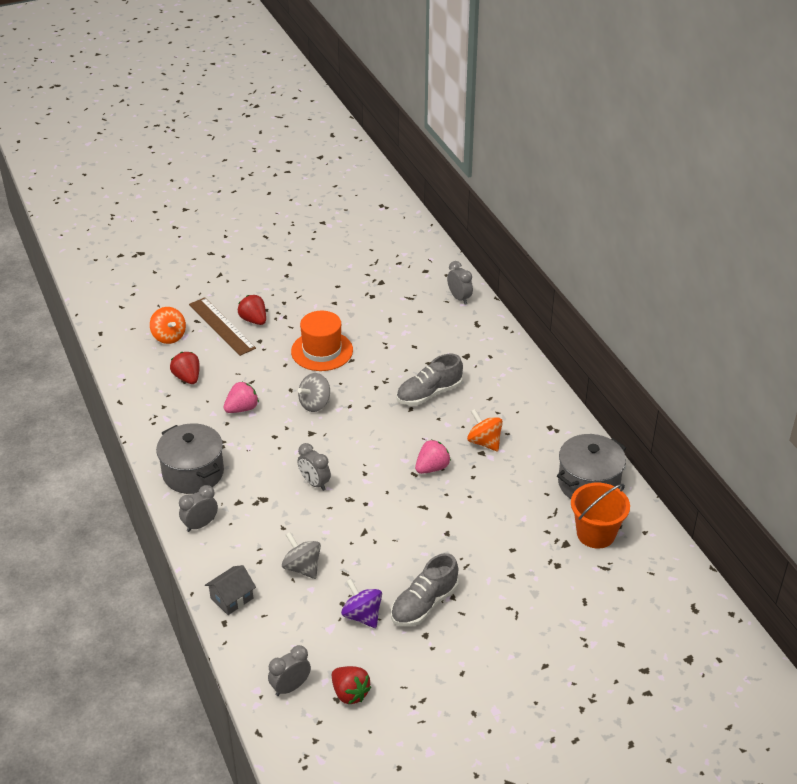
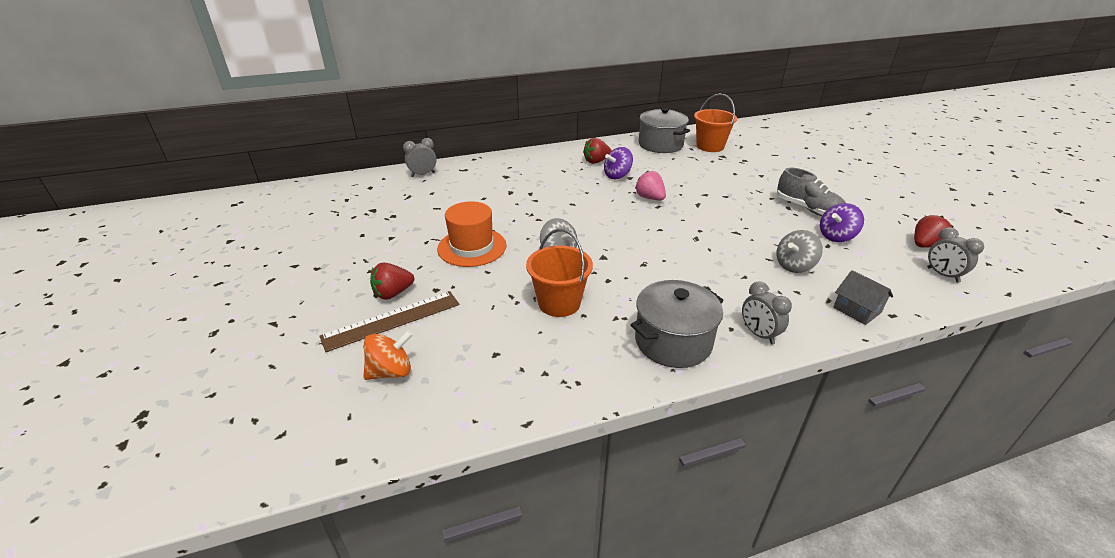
camera: 85 degrees left, 5 degrees down
red strawberry [170,352,200,384] -> red strawberry moved to [583,138,612,164]
pink strawberry [223,381,259,413] -> orange bucket [526,229,593,317]
grey clock [298,443,331,491] -> none
grey shoe [396,354,463,405] -> none
orange spinning top [467,409,503,451] -> purple spinning top [604,147,633,179]

